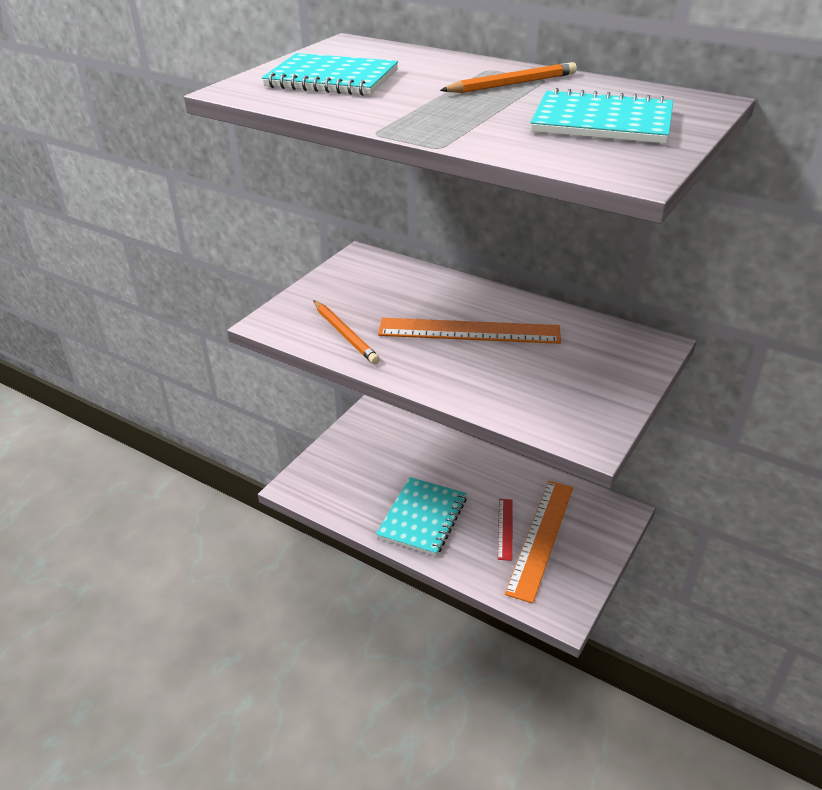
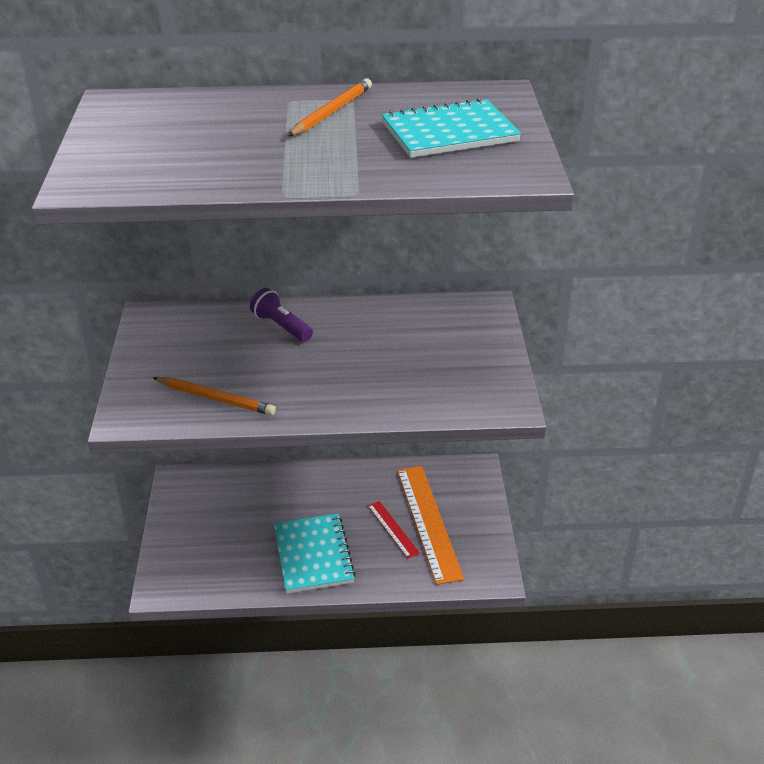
camera: 35 degrees left, 0 degrees up
turquoise notebook [262,53,398,96] -> none
orange ruler [378,318,561,344] -> none
none -> purple flashlight [250,288,313,342]

